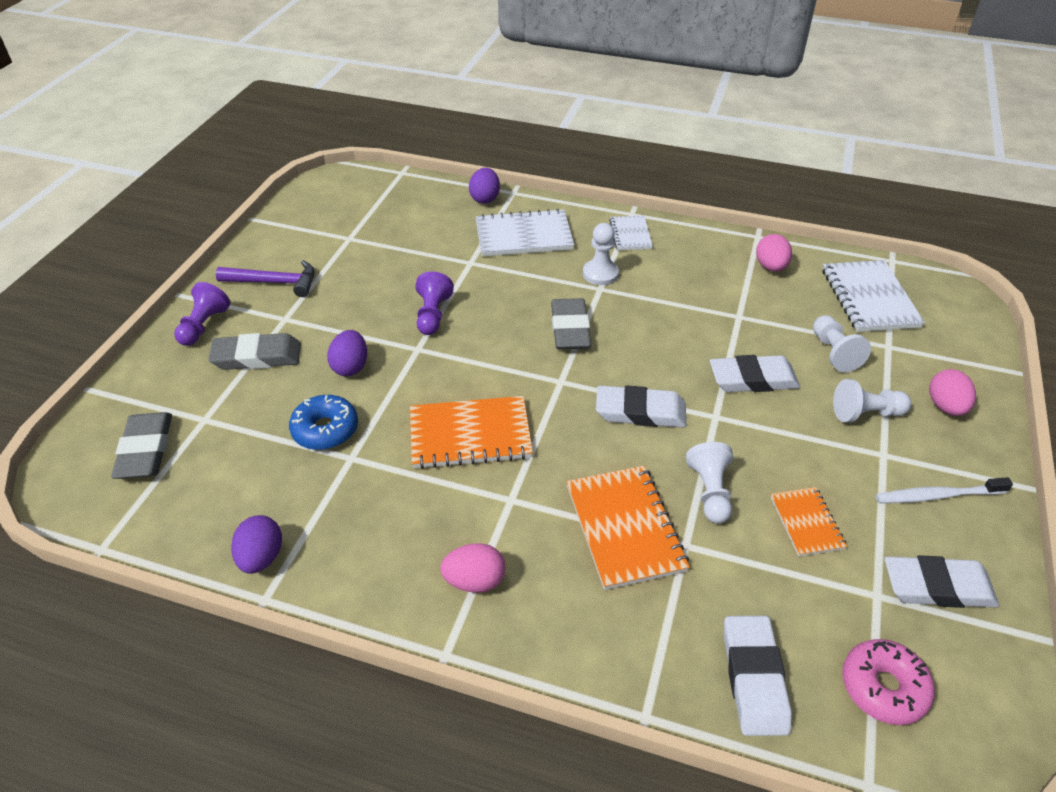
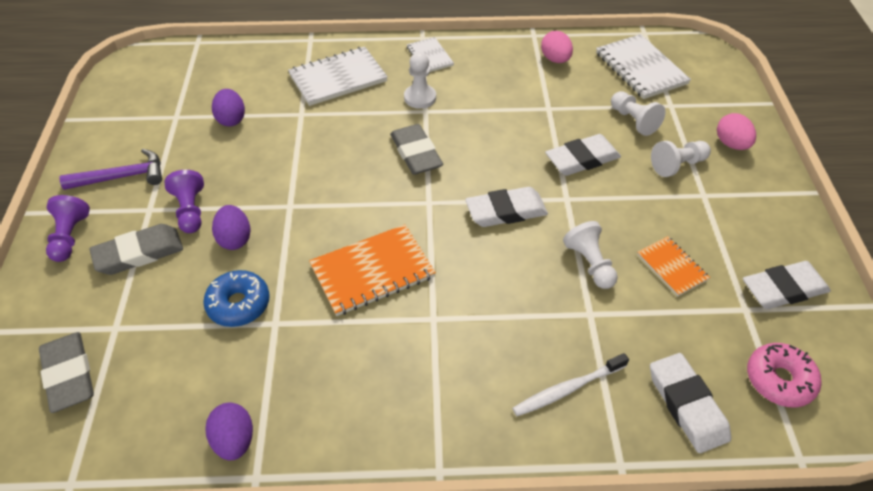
camera: 20 degrees left, 5 degrees up
purple pawn [415,272,454,335] -> purple pawn moved to [164,170,204,233]
pink egg [440,543,506,593] -> none
purple egg [469,168,500,204] -> purple egg moved to [212,89,245,126]
orange notebook [567,466,690,590] -> none
white toothbrush [876,477,1013,503] -> white toothbrush moved to [512,353,629,416]

